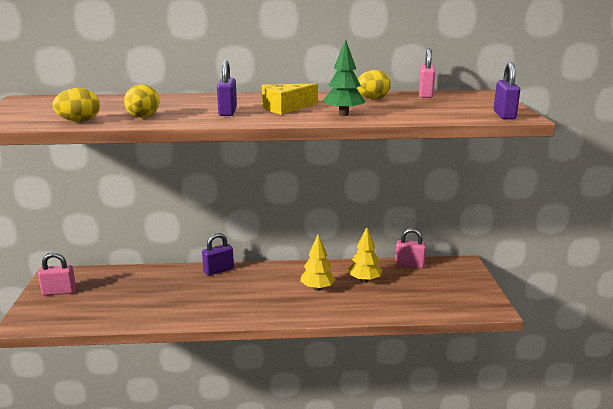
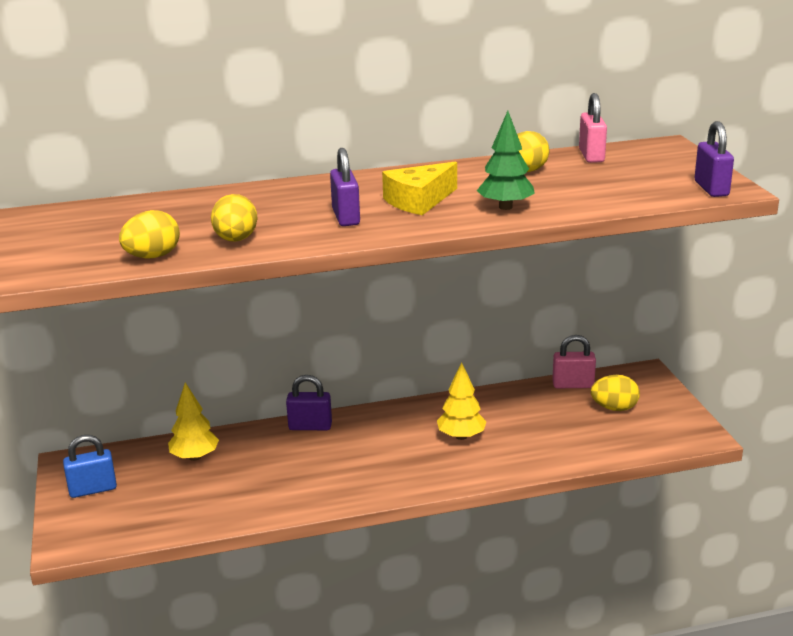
camera: 10 degrees left, 5 degrees up
pink padlock [38,252,76,295] -> blue padlock [63,435,117,498]
purple padlock [202,233,234,276] -> purple padlock turned 45 degrees clockwise [286,375,332,430]
yellow tree [348,227,382,283] -> yellow tree moved to [168,382,219,461]
none -> yellow egg [591,375,640,411]

